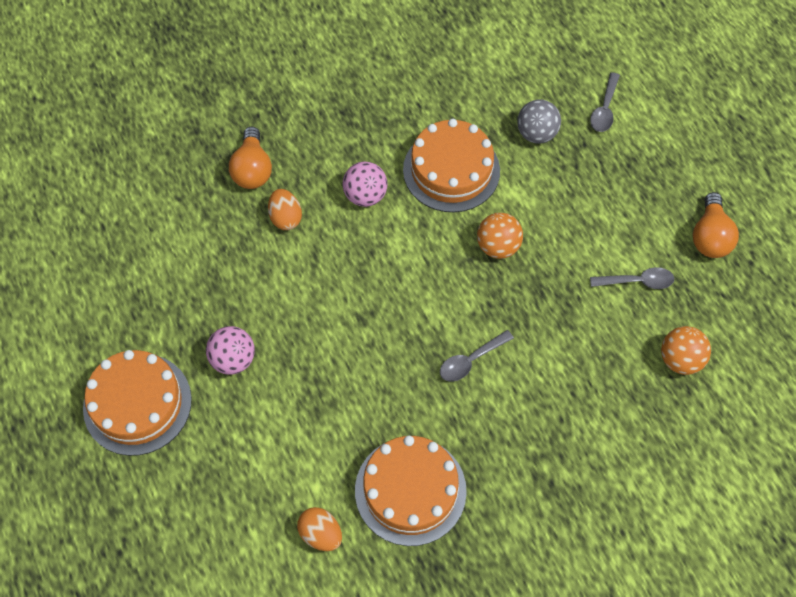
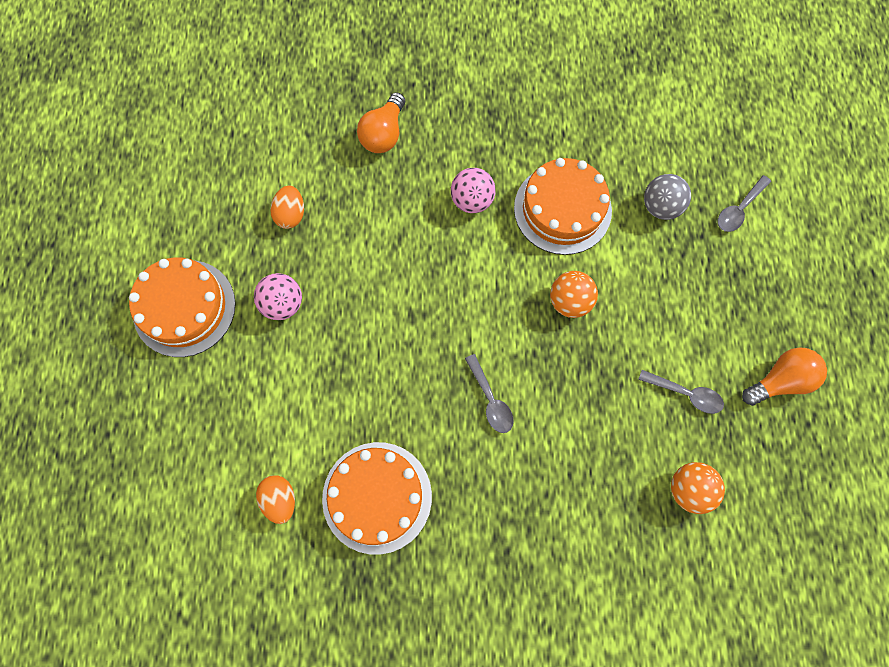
camera: 25 degrees right, 10 degrees up
orange egg [268,189,302,230] -> orange egg moved to [270,185,304,229]
grey spoon [440,330,514,382] -> grey spoon turned 105 degrees counterclockwise [465,354,514,433]
orange light bulb [693,192,739,258] -> orange light bulb turned 150 degrees counterclockwise [742,347,827,406]

